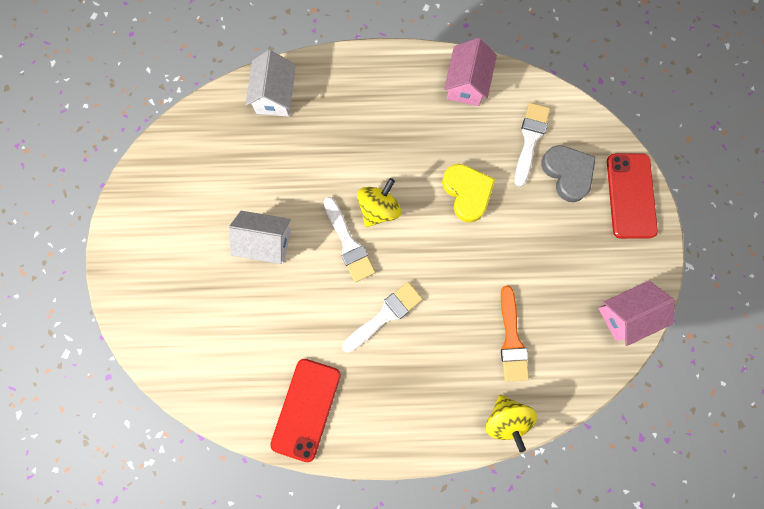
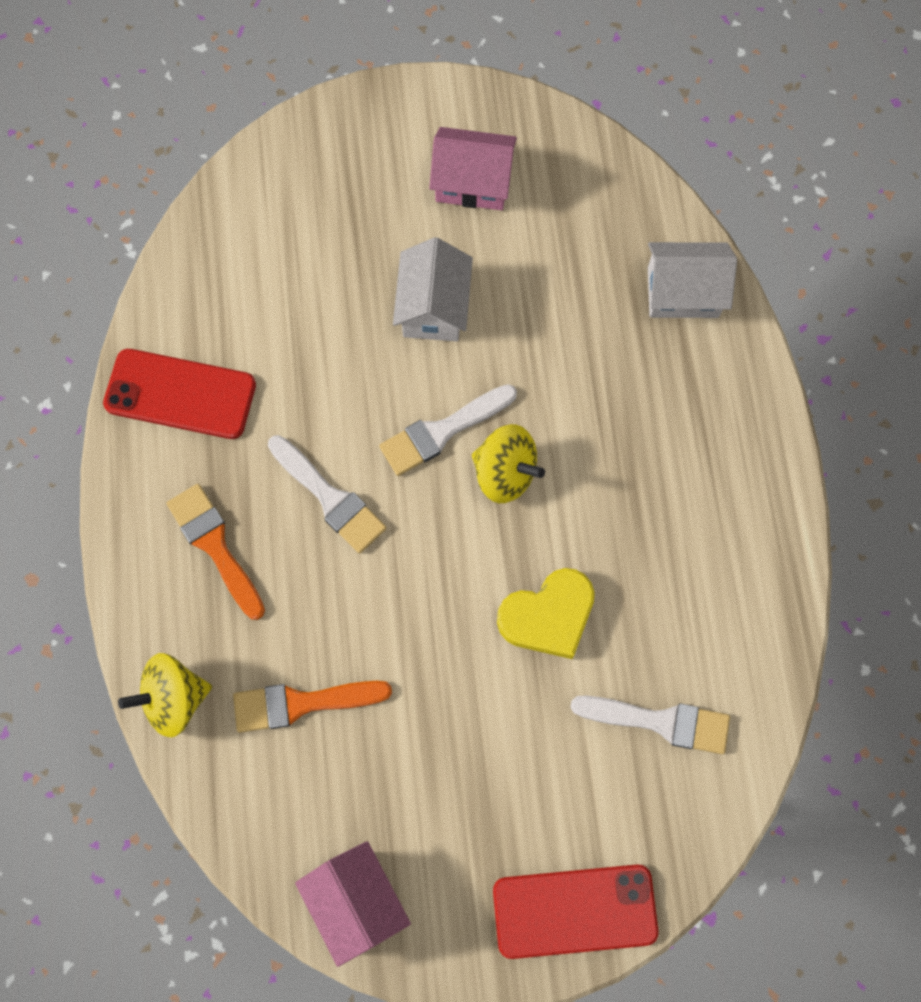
camera: 85 degrees right, 5 degrees down
pink house [444,38,497,106] -> pink house moved to [429,127,517,210]
grey heart [541,145,596,202] -> none
none -> orange brush [166,484,265,620]

